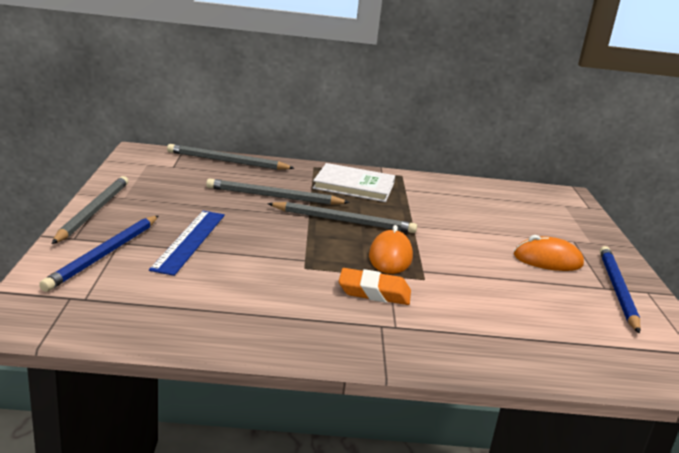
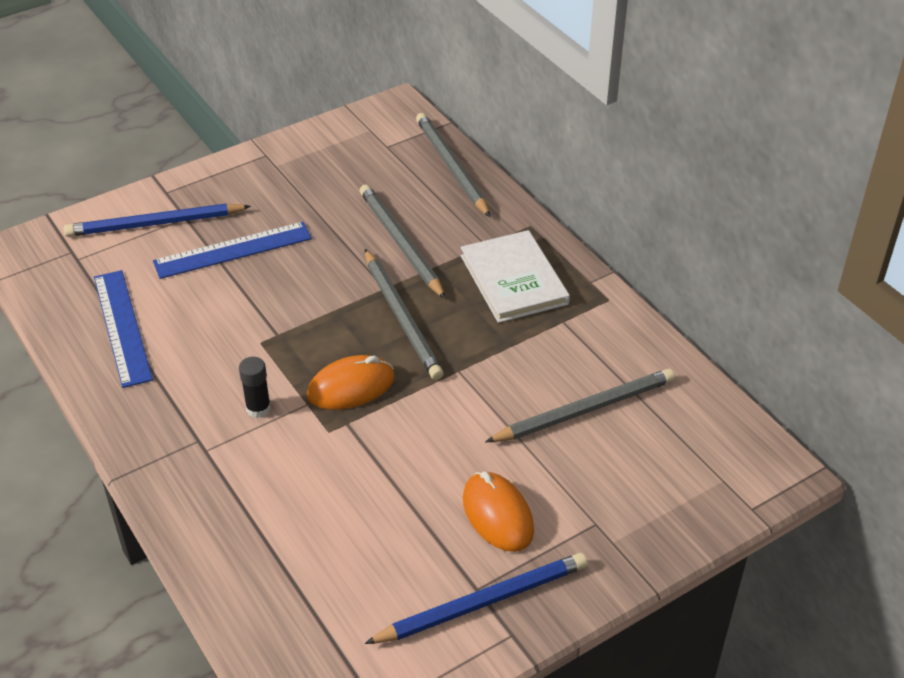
camera: 60 degrees right, 20 degrees up
grey pencil [52,176,128,244] -> grey pencil moved to [485,369,675,442]
orange eraser [339,268,411,305] -> black glue stick [239,357,271,418]
none -> blue ruler [94,270,153,388]

